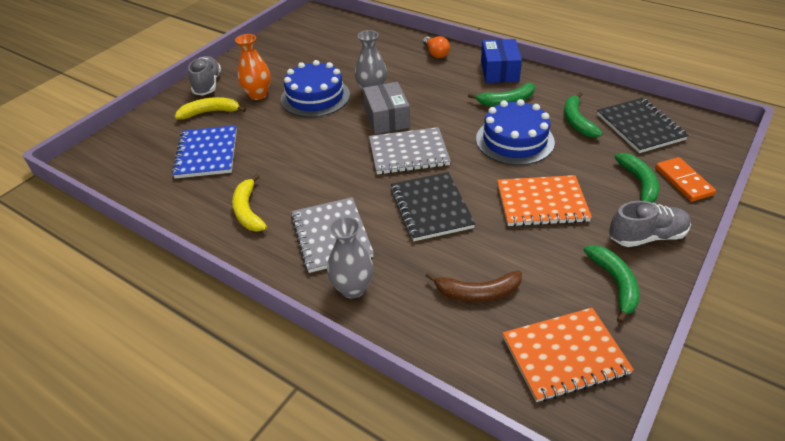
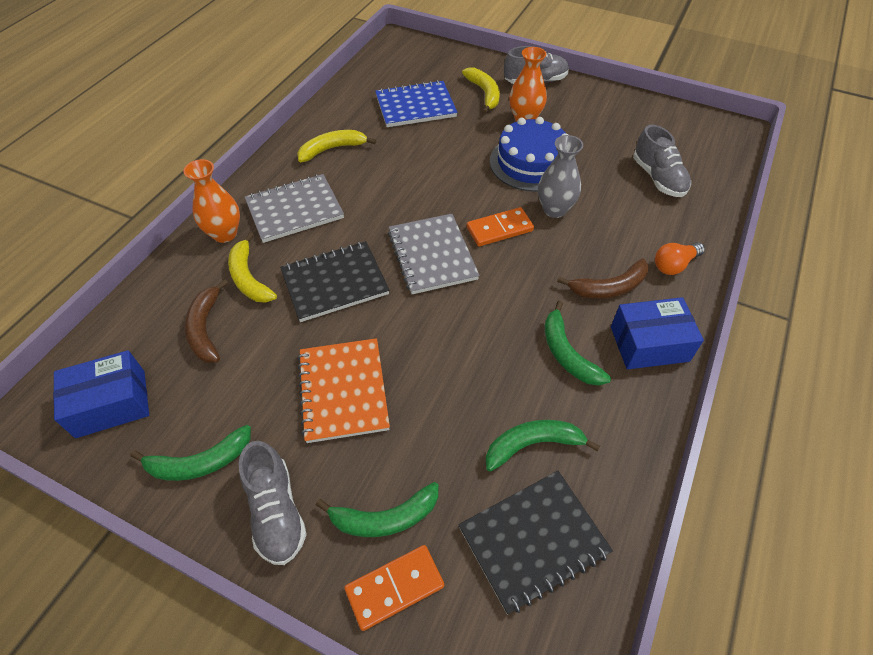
camera: 80 degrees right, 10 degrees up
grey vase [327,216,374,298] -> orange vase [184,159,240,243]
grey box [363,82,410,134] -> orange domino [467,207,534,246]
blue cake [476,99,555,165] -> none
orange notebook [503,308,634,402] -> blue box [53,350,149,438]
none -> yellow banana [228,232,277,303]
none -> brown banana [557,259,649,298]
none -> grey shoe [633,125,691,197]

